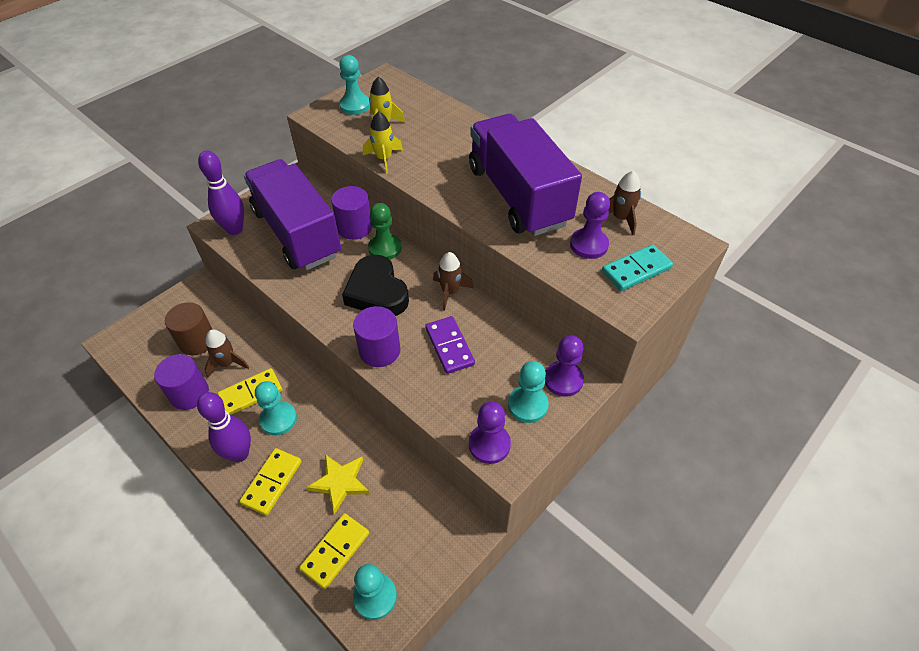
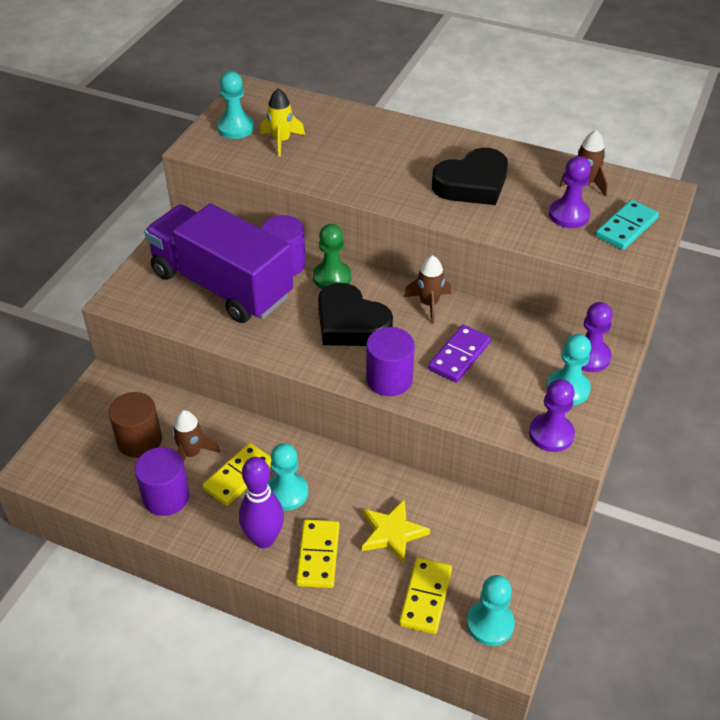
camera: 20 degrees left, 5 degrees down
purple bowling pin [198,151,244,235] -> none
yellow rocket [363,111,403,174] -> none
purple domino [425,316,475,374] -> purple domino turned 75 degrees clockwise [428,325,491,383]
purple truck [469,114,582,236] -> black heart [432,148,508,205]

